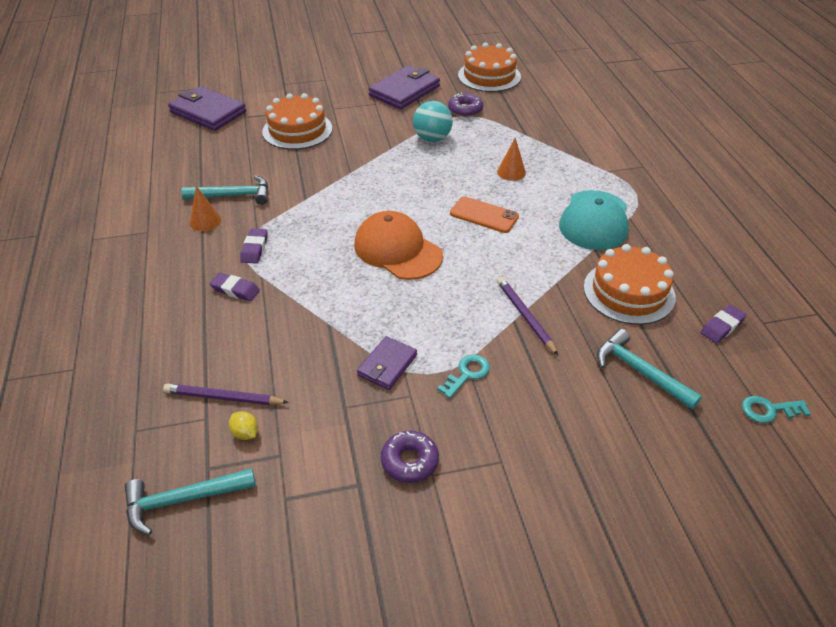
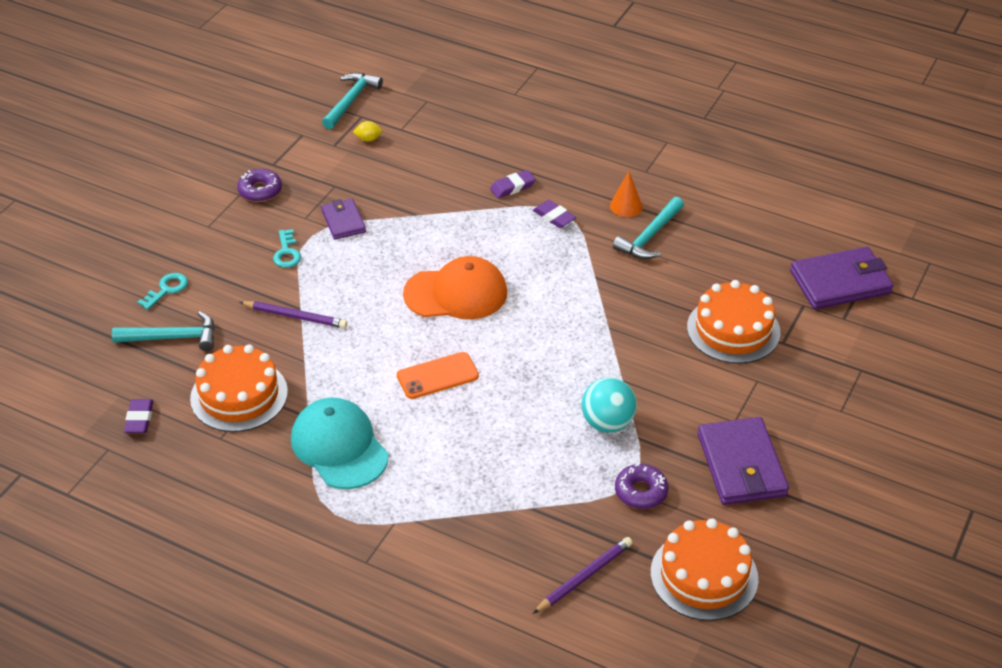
camera: 130 degrees right, 0 degrees up
purple pencil [163,384,289,405] -> purple pencil moved to [533,537,632,614]
orange cone [497,138,526,181] -> none
turquoise key [742,396,811,423] -> turquoise key moved to [137,273,188,310]

